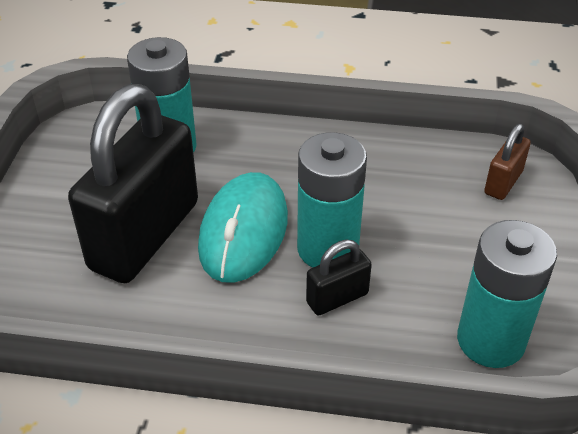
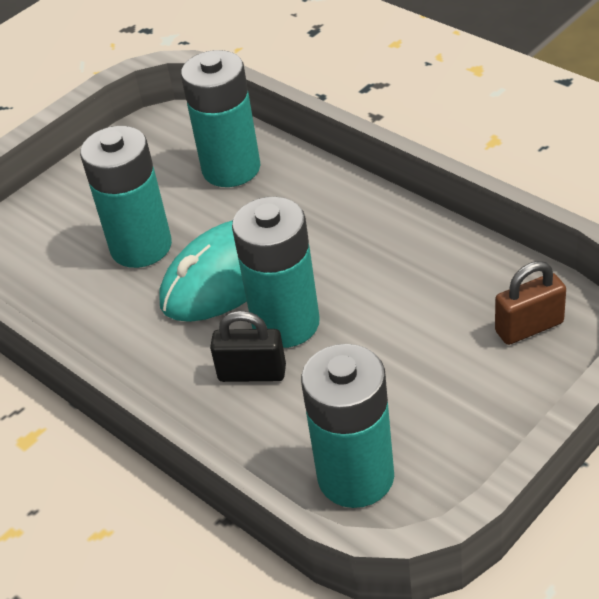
camera: 40 degrees right, 0 degrees up
black padlock [68,84,198,283] -> turquoise battery [80,126,172,268]

